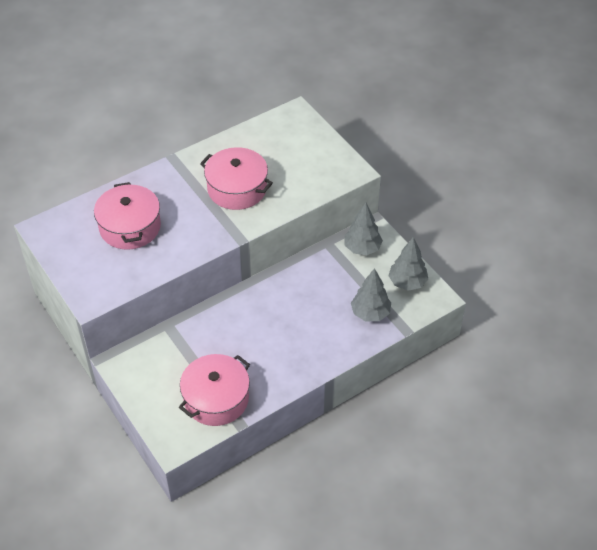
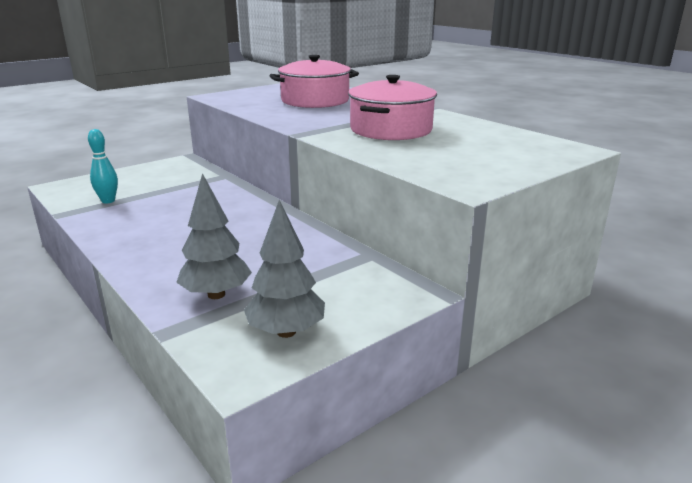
camera: 85 degrees right, 25 degrees down
pink pot [179,354,250,426] -> turquoise bowling pin [88,129,118,204]
grey tree [344,202,383,255] -> none

